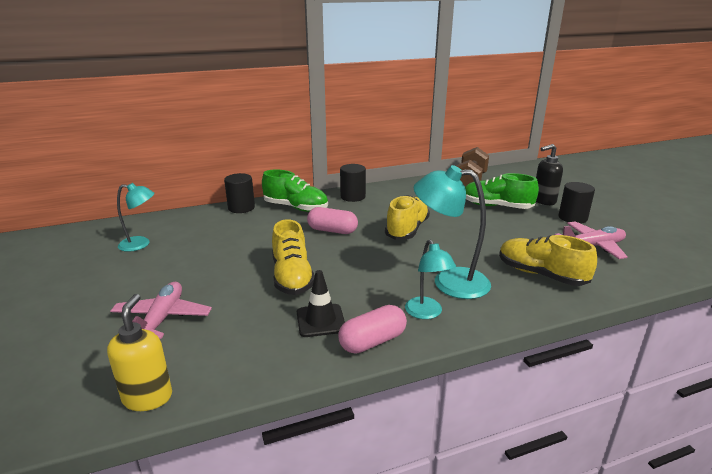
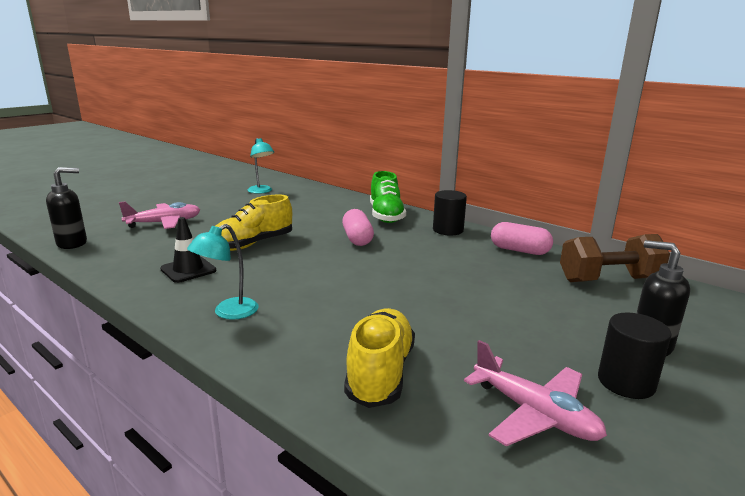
camera: 60 degrees right, 5 degrees down
yellow soap dispenser [107,294,172,411] -> black soap dispenser [46,167,87,249]
black cylinder [224,173,255,213] -> none
pink capsule [338,305,407,354] -> pink capsule moved to [491,222,553,255]
yellow shoe [385,195,430,240] -> none
turquoise lamp [414,165,491,299] -> none
green shoe [465,173,539,209] -> none

